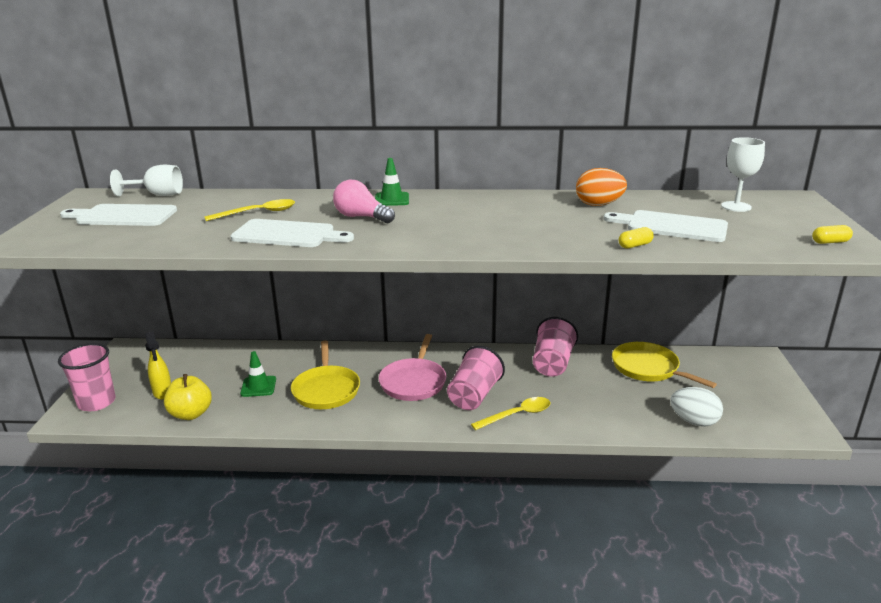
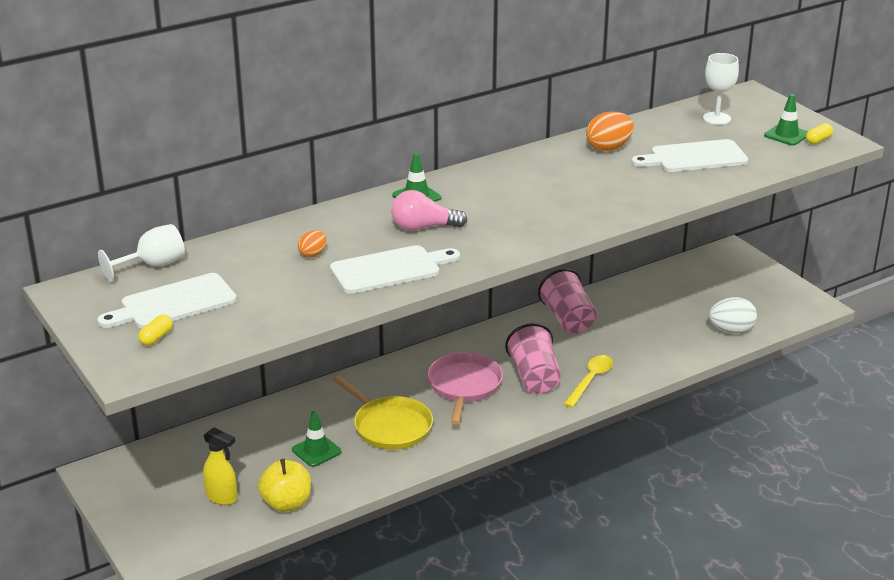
camera: 35 degrees left, 5 degrees up
pink cup [58,343,116,411] -> none
yellow spoon [204,199,295,221] -> orange egg [298,230,327,257]
pink pan [379,334,446,401] -> pink pan turned 150 degrees counterclockwise [427,353,503,425]
yellow pan [612,342,717,388] -> none
yellow capsule [619,227,654,249] -> yellow capsule moved to [138,314,173,346]
none -> green traffic cone [764,94,808,146]

